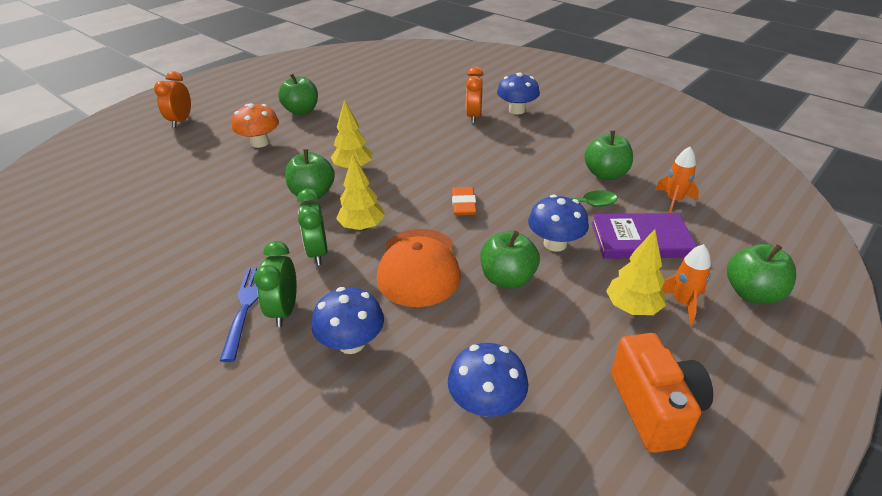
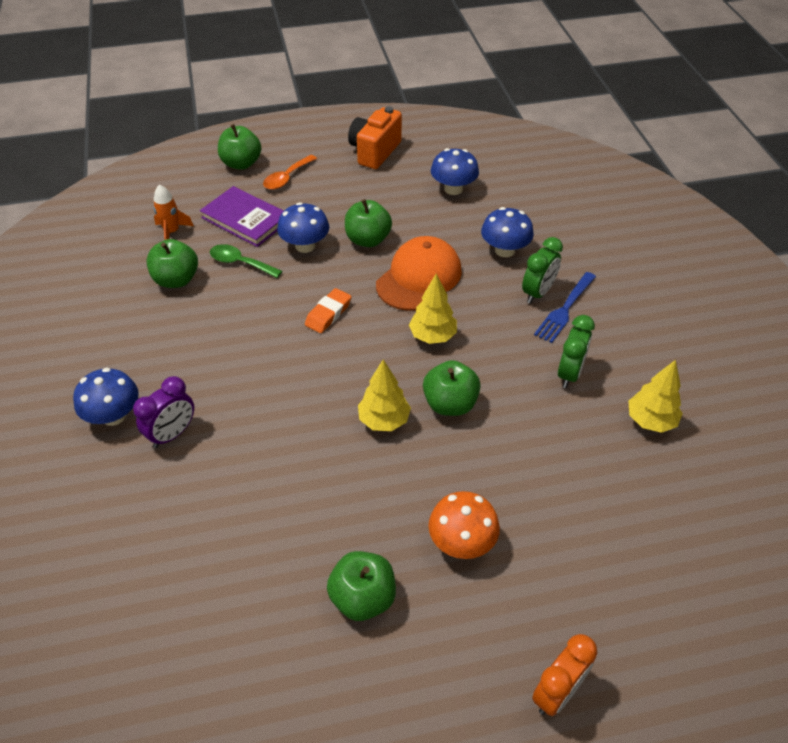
camera: 145 degrees left, 10 degrees up
green clock [297,189,328,265] -> green clock moved to [558,315,595,388]
orange clock [466,67,484,123] -> purple clock [133,376,194,448]
yellow tree [606,229,666,315] -> yellow tree moved to [628,360,683,433]
orange rocket [662,244,711,325] -> orange spoon [263,155,317,190]

